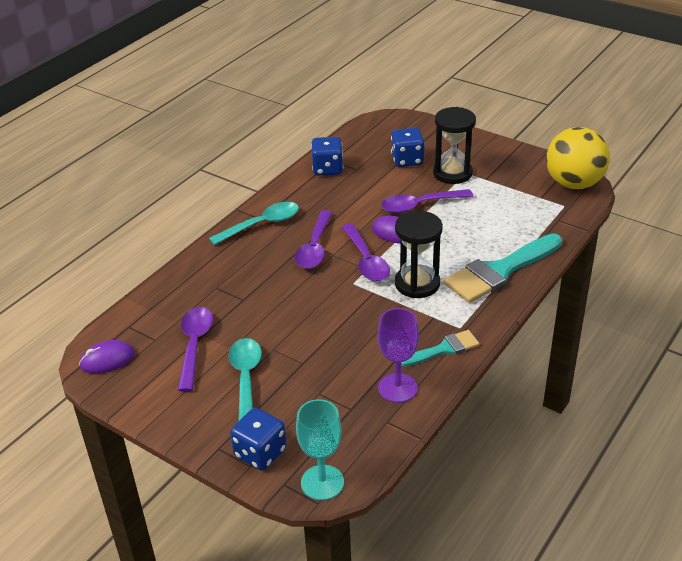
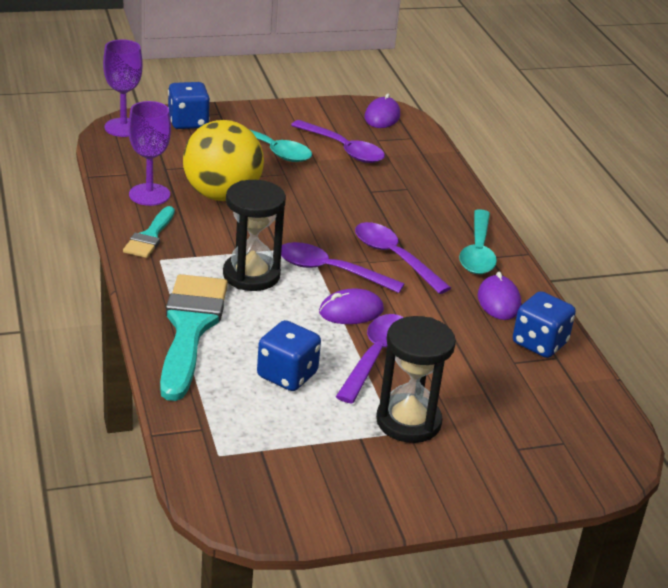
camera: 125 degrees right, 5 degrees down
turquoise goblet [296,399,344,500] -> purple goblet [103,39,143,137]
blue dice [391,128,425,167] -> blue dice moved to [257,320,321,391]
yellow ball [546,127,610,189] -> yellow ball moved to [183,120,264,201]
none -> purple mouse [478,272,521,320]

